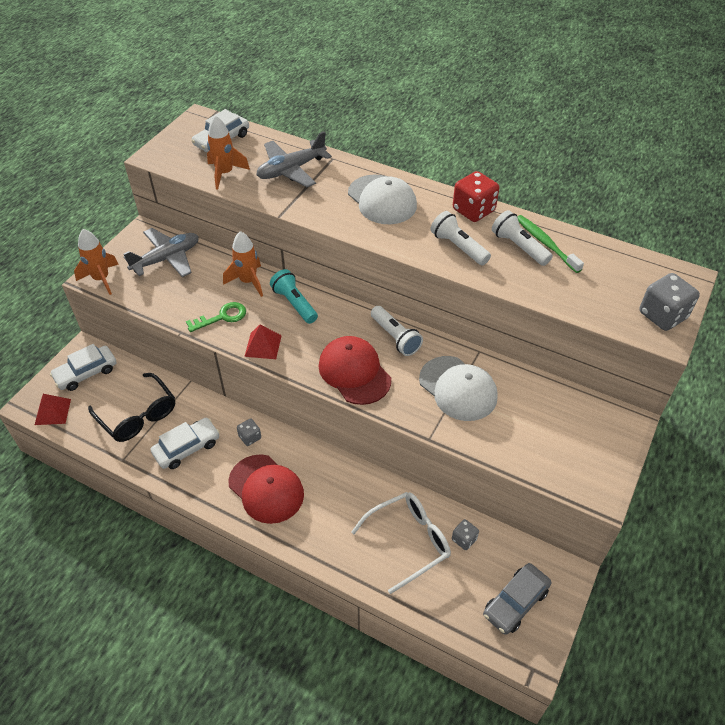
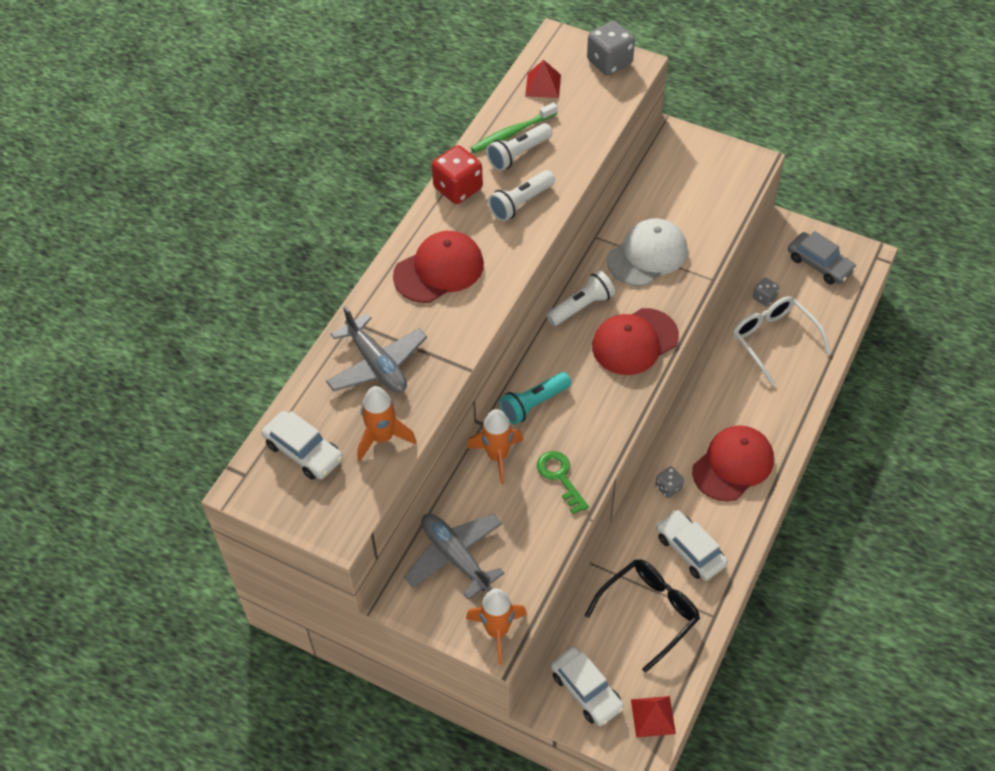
camera: 90 degrees left, 5 degrees up
red pyramid [244,325,282,359] -> red pyramid moved to [525,60,561,98]
white cap [348,174,417,224] -> red cap [393,231,484,303]

